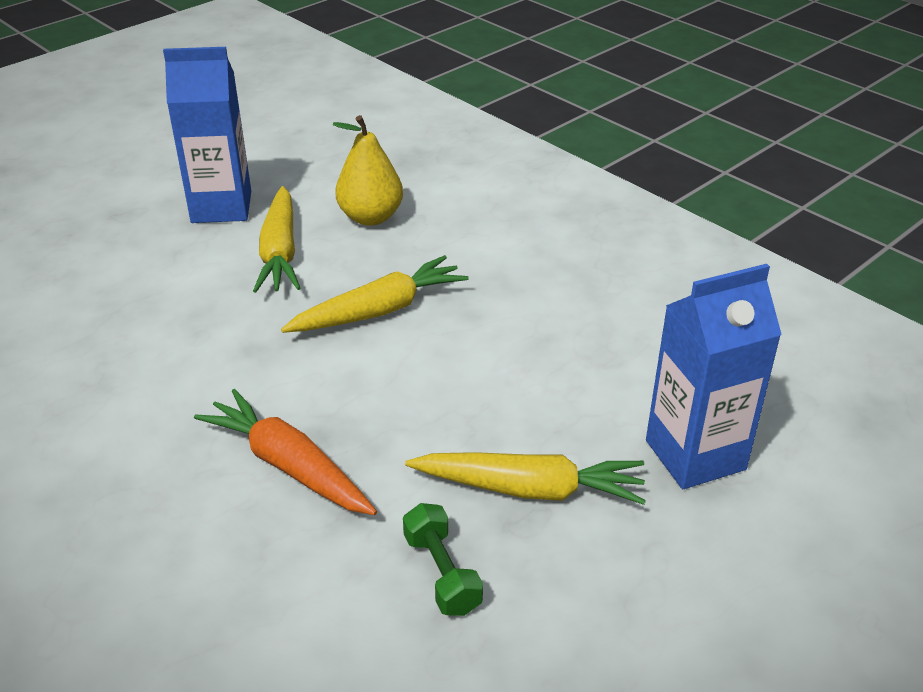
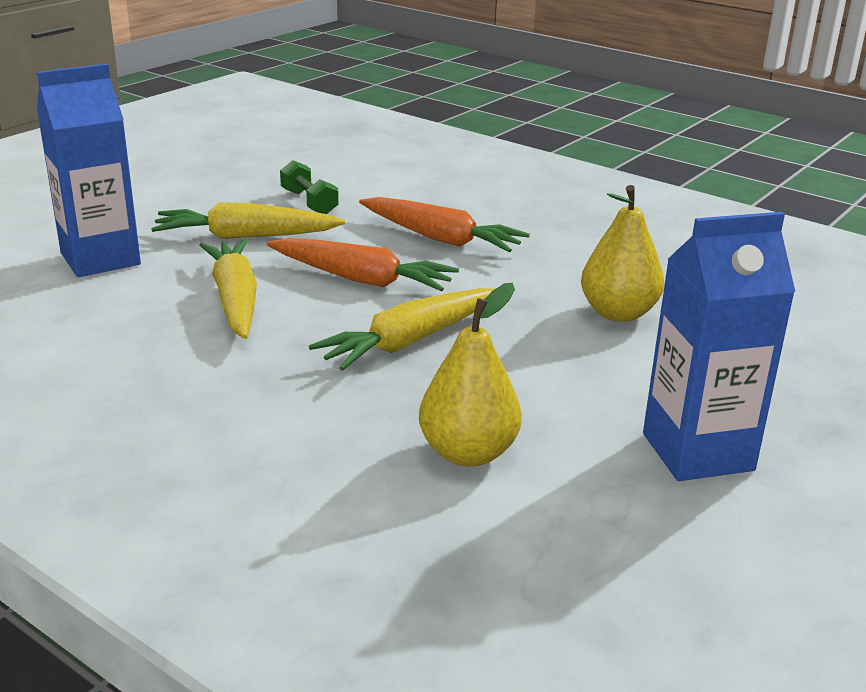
camera: 170 degrees right, 10 degrees down
yellow carrot [253,186,300,293] -> yellow carrot moved to [199,239,257,339]
none -> orange carrot [267,238,459,291]
none -> yellow pear [581,185,664,322]

